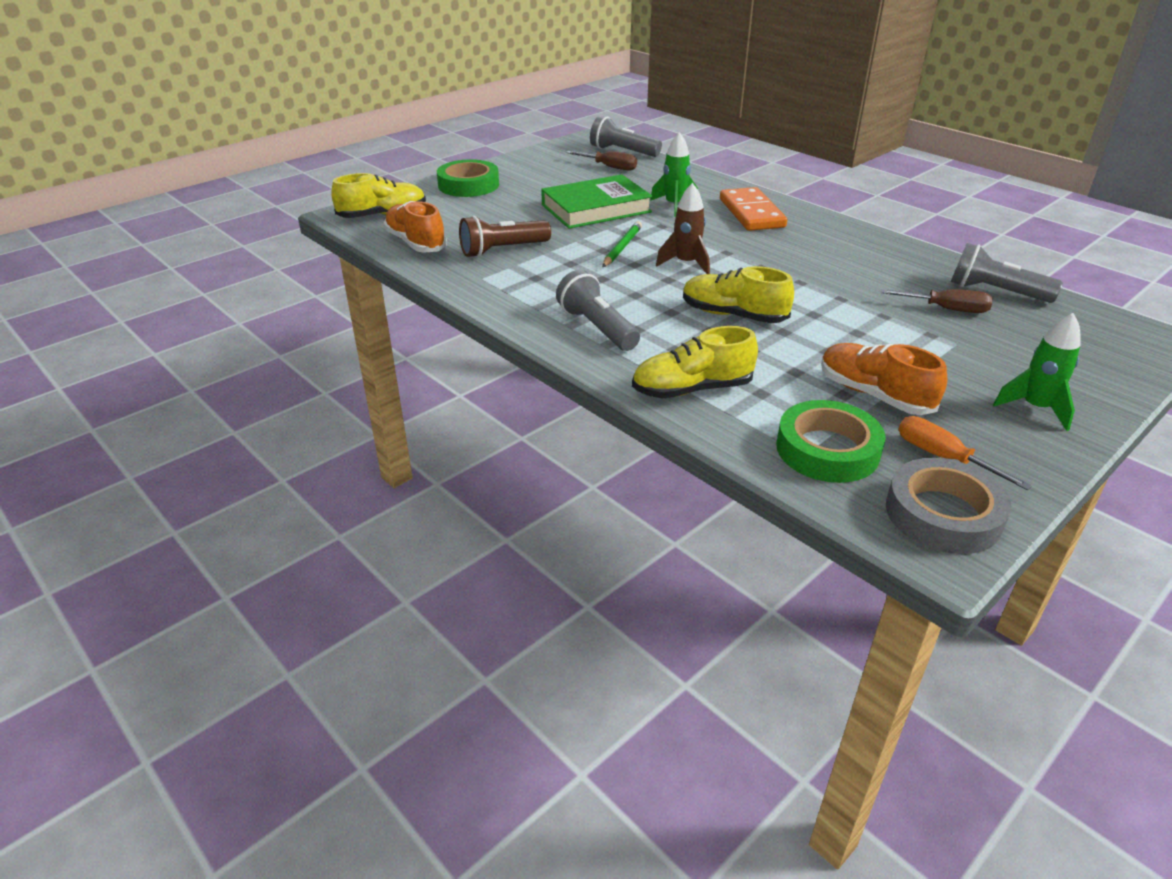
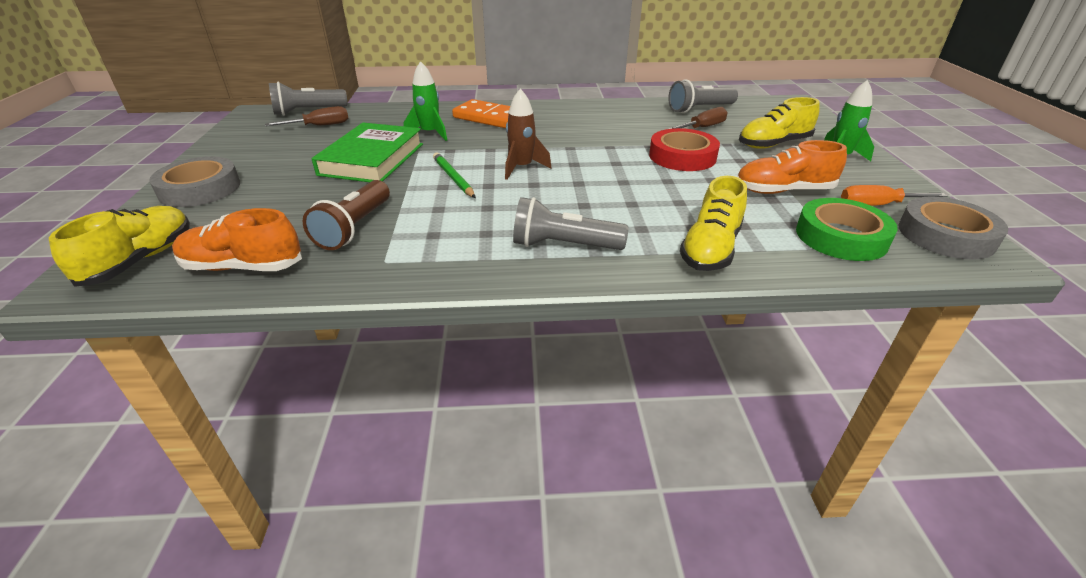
camera: 50 degrees left, 0 degrees up
green tape [437,160,499,197] -> grey tape [149,156,240,207]
yellow shoe [683,266,794,323] -> yellow shoe moved to [739,97,820,149]
none -> red tape [649,128,720,171]

